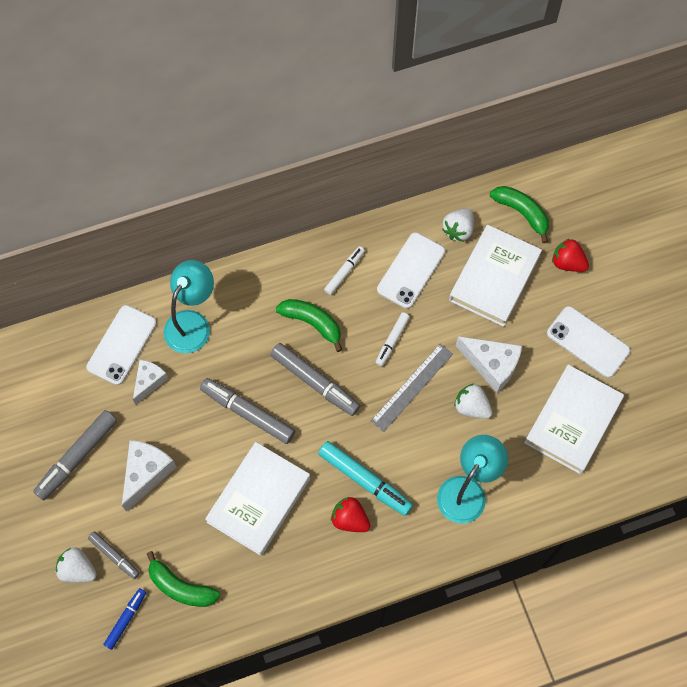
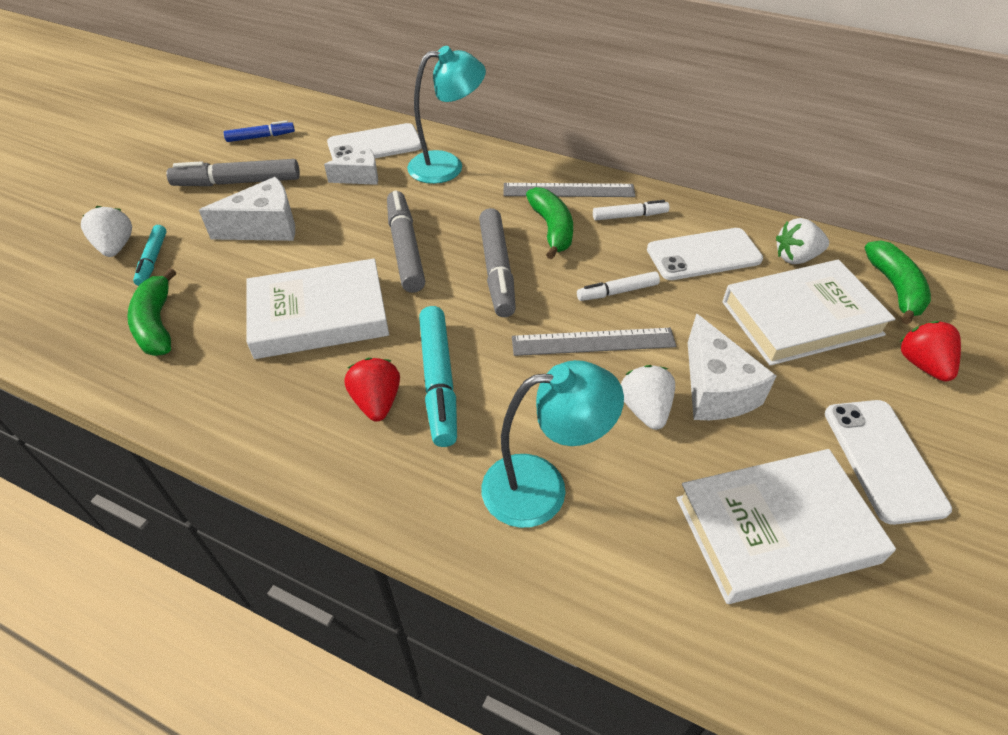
camera: 45 degrees right, 20 degrees down
grey marker [88,531,140,579] -> turquoise marker [133,225,167,286]
blue marker [103,588,146,650] -> blue marker moved to [224,120,295,142]
none -> grey ruler [503,183,635,197]

